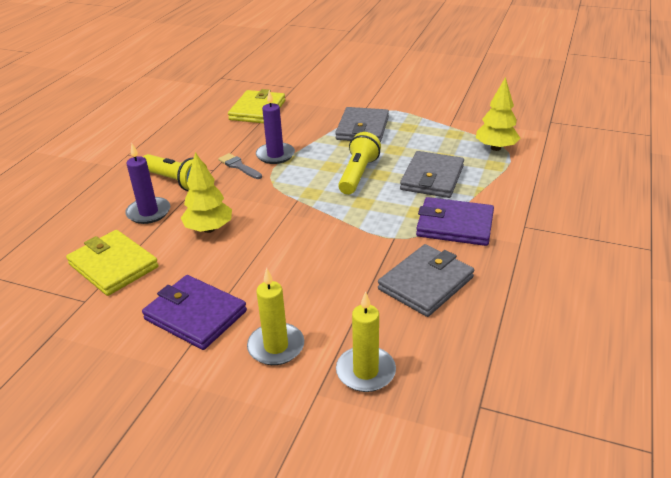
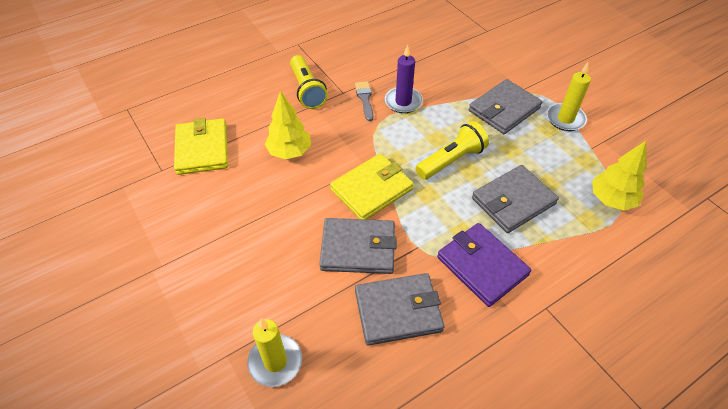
camera: 35 degrees right, 15 degrees up
purple candle [125,144,170,224] -> none
purple wallet [142,275,247,350] -> none
yellow wallet [228,89,285,123] -> yellow wallet moved to [330,153,414,219]
yellow candle [247,268,304,365] -> yellow candle moved to [547,63,591,131]
none -> grey wallet [319,218,397,274]

